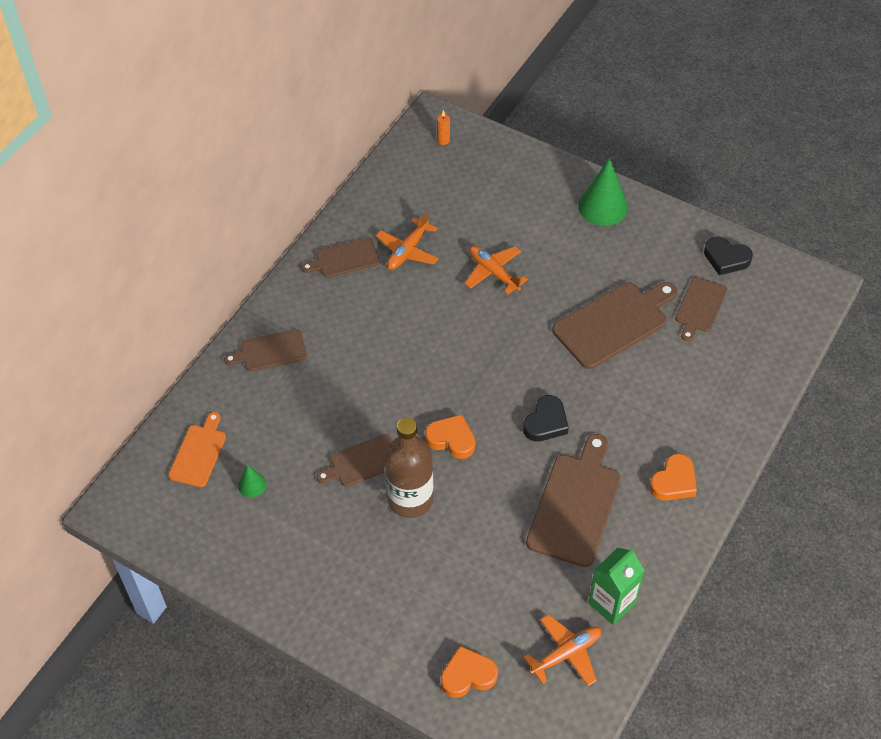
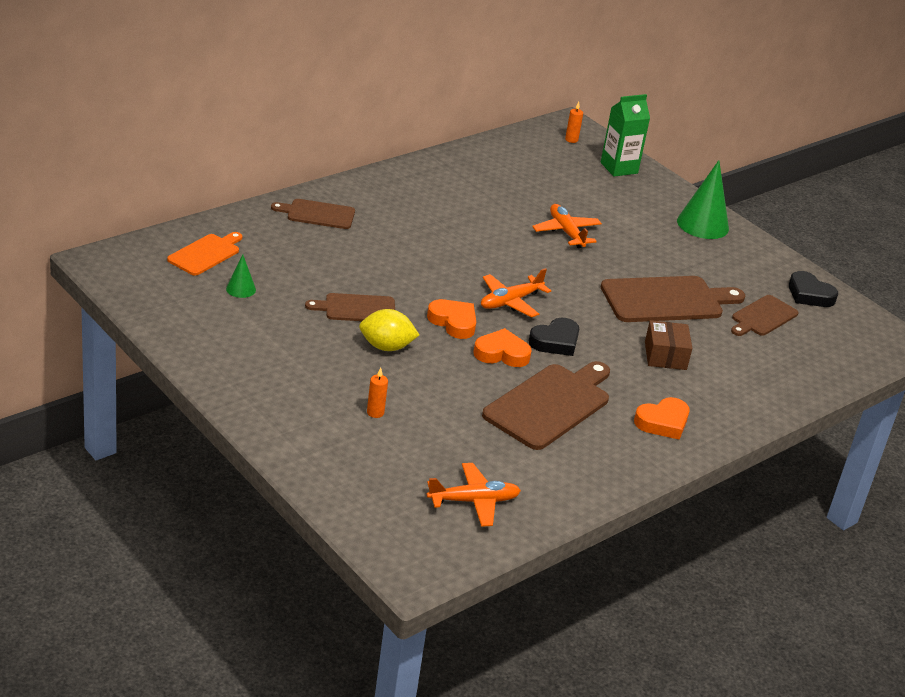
camera: 15 degrees right, 20 degrees down
brown cutting board [301,237,380,278] -> none
orange plane [376,211,439,270] -> orange plane moved to [481,268,551,317]
brown bottle [384,418,433,518] -> yellow lemon [359,309,419,351]
orange heart [441,646,498,698] -> orange heart moved to [473,328,532,367]
green carton [588,548,645,625] -> green carton moved to [601,94,650,177]
none -> orange candle [367,368,388,418]
none -> brown box [645,320,693,370]

